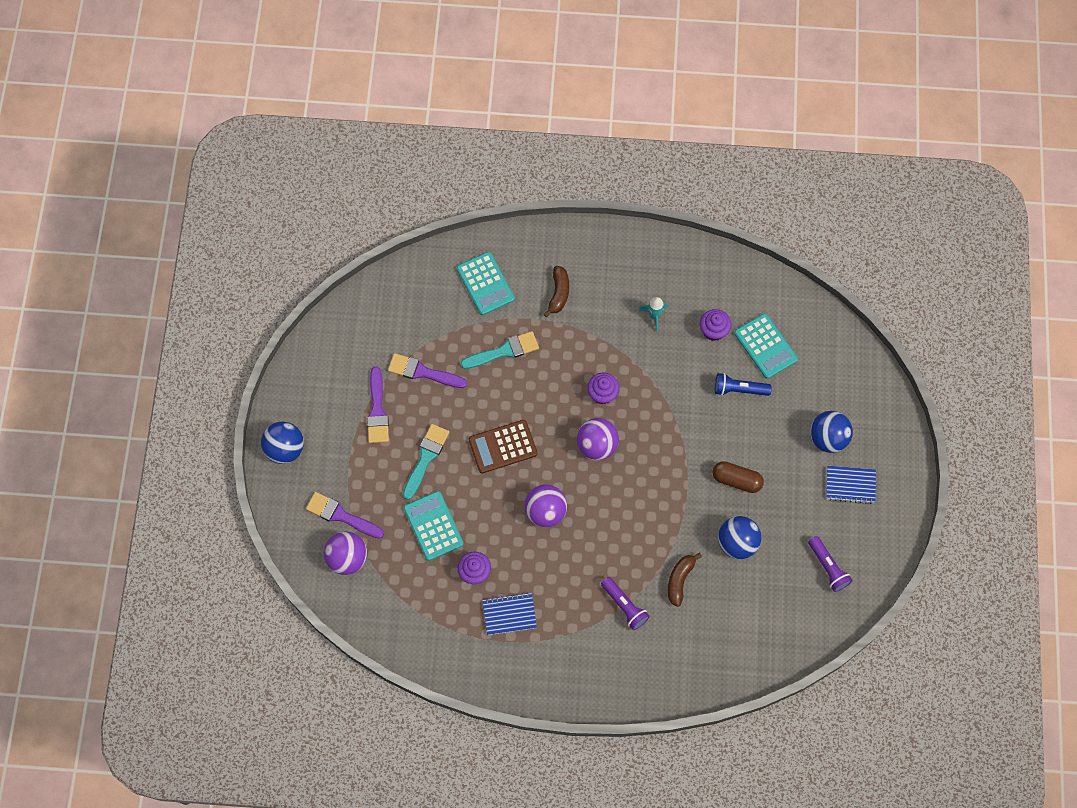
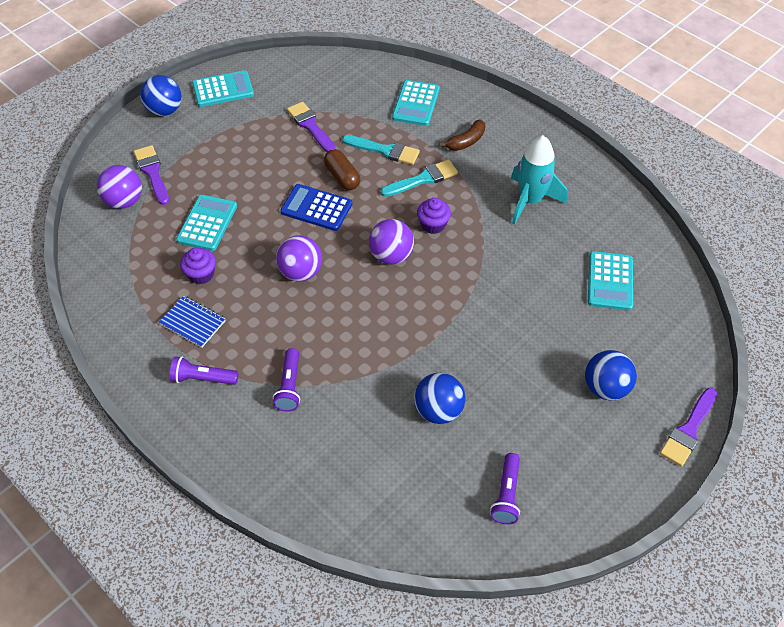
camera: 40 degrees right, 15 degrees down
purple brush [367,367,389,443] -> purple brush moved to [660,388,717,467]
turquoise brush [403,424,449,500] -> turquoise brush moved to [381,159,458,197]
brown calculator [469,420,537,473] -> blue calculator [280,184,352,231]
turquoise rocket [639,297,668,331] -> turquoise rocket [511,135,567,225], size x2.02
brown banana [668,553,702,607] -> none
purple cupcake [700,309,732,341] -> none
brown capsule [712,461,764,493] -> brown capsule moved to [324,149,360,190]
blue flashlight [715,373,772,396] -> none
blue notebook [826,466,876,504] -> none
none -> purple flashlight [169,356,238,385]
none -> turquoise calculator [192,70,254,107]

